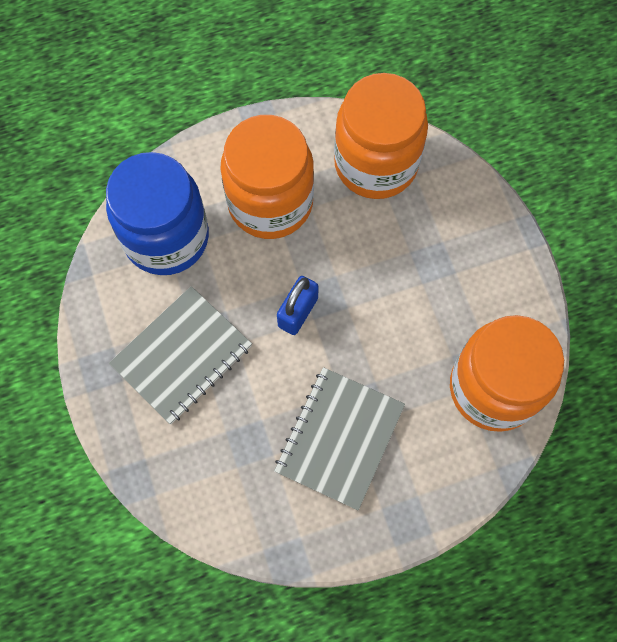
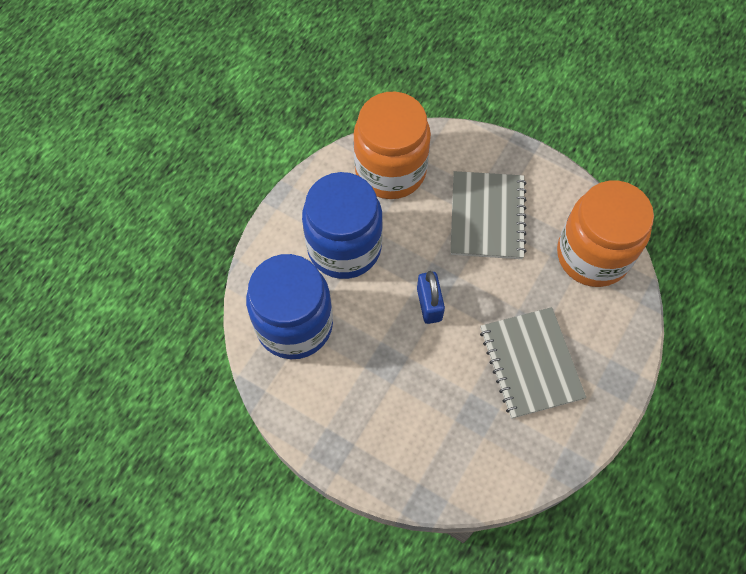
camera: 40 degrees left, 5 degrees down
grey notebook [109,286,252,424] -> grey notebook moved to [451,171,527,259]
orange jar [220,115,314,239] -> blue jar [302,172,383,279]

